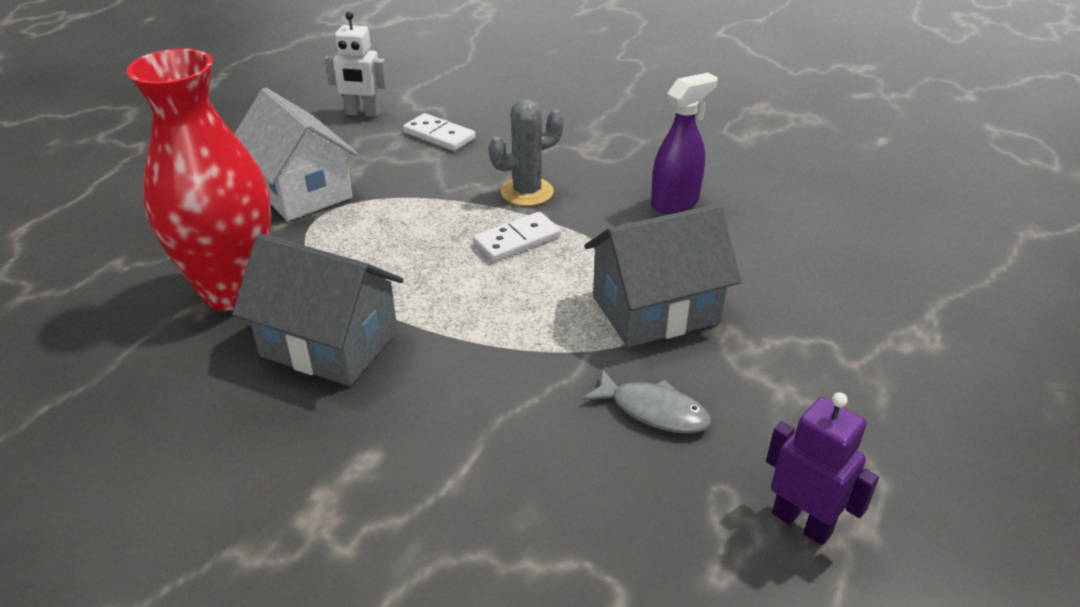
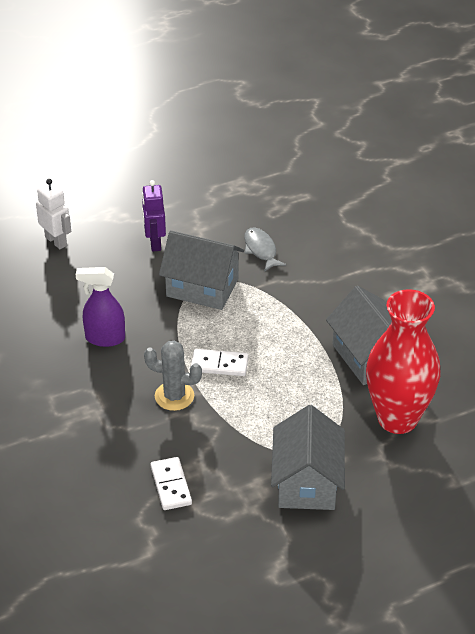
camera: 140 degrees left, 5 degrees up
white house [234,88,358,221] -> grey house [271,405,345,510]
white robot [325,12,388,117] -> white robot moved to [36,179,71,249]
purple robot [766,392,879,545] -> purple robot moved to [142,180,166,252]

